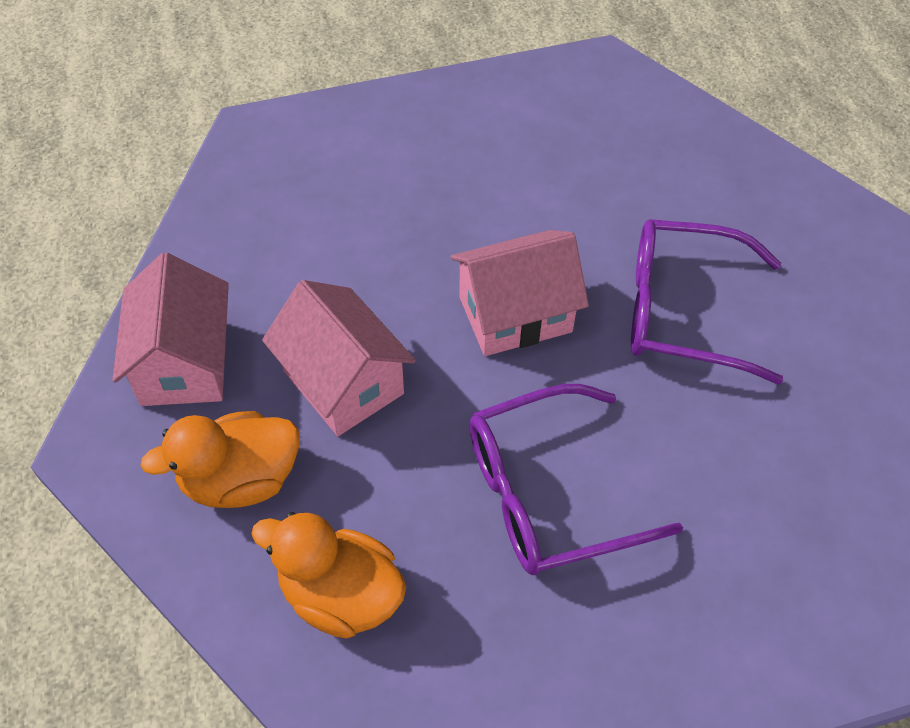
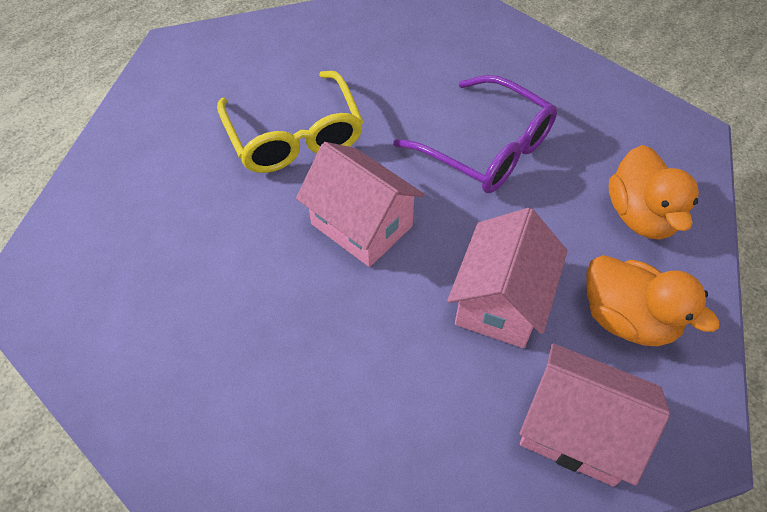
camera: 120 degrees left, 0 degrees up
pink house [112,253,229,406] -> pink house turned 60 degrees clockwise [520,344,670,487]
purple glasses [631,219,783,384] -> yellow glasses [217,71,363,173]

